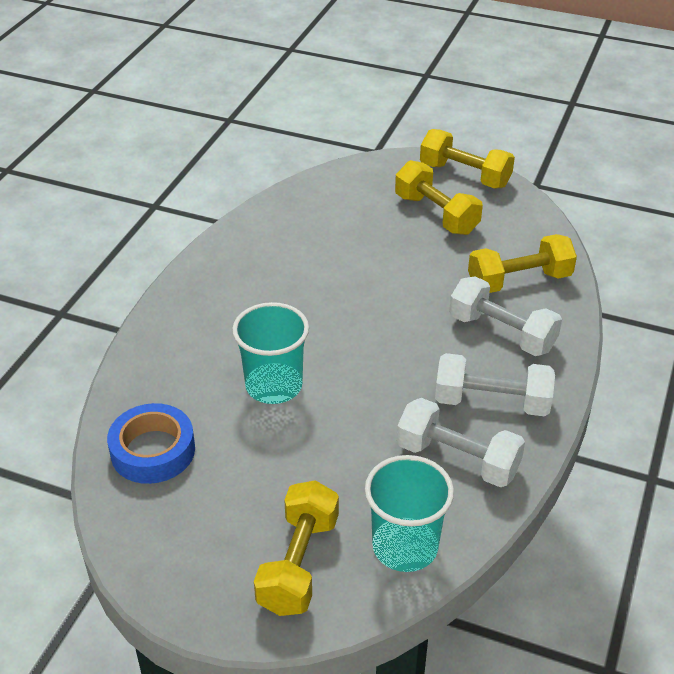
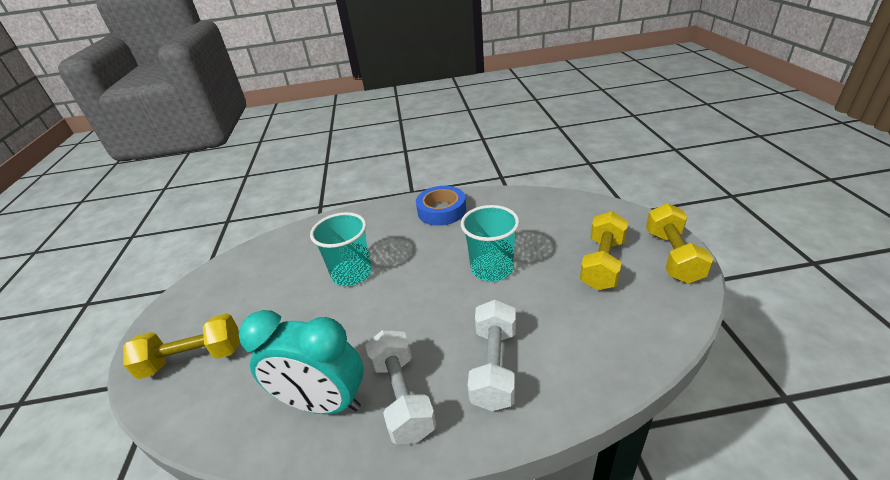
camera: 65 degrees right, 5 degrees down
blue tape [107,403,195,484] -> blue tape moved to [416,186,466,226]
turquoise cup [365,455,454,572] -> turquoise cup moved to [461,205,520,281]
white dumbbell [397,398,525,487] -> turquoise clock [239,310,364,414]
yellow dumbbell [468,234,577,293] -> none

